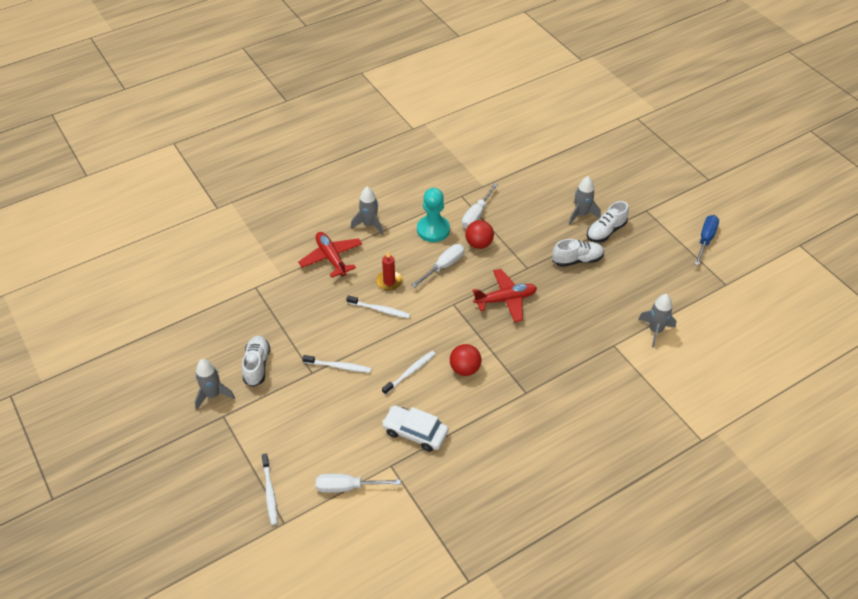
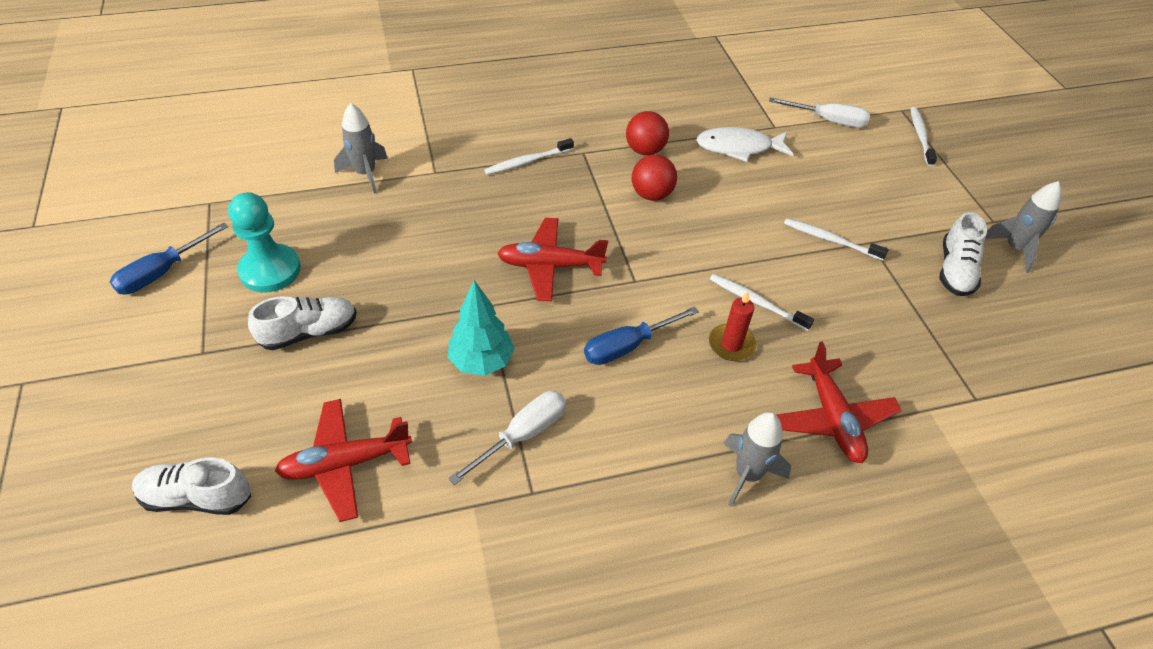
camera: 165 degrees left, 0 degrees up
white toothbrush [382,351,435,395] -> white toothbrush moved to [484,138,574,175]
white car [382,405,449,452] -> white fish [696,127,794,162]
white screwdriver [412,244,465,287] -> blue screwdriver [584,306,699,365]
turquoise pawn [417,188,450,242] -> turquoise pawn moved to [228,192,301,293]
red ball [465,220,494,249] -> red ball moved to [626,111,669,155]
white shoe [552,239,604,267] -> white shoe moved to [132,457,251,515]
grey rocket [569,176,601,225] -> none
none -> red plane [275,399,412,522]
none -> turquoise tree [448,280,515,376]

